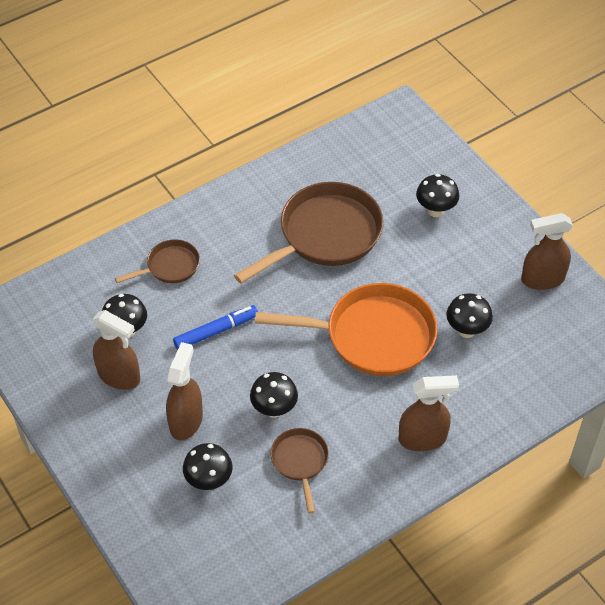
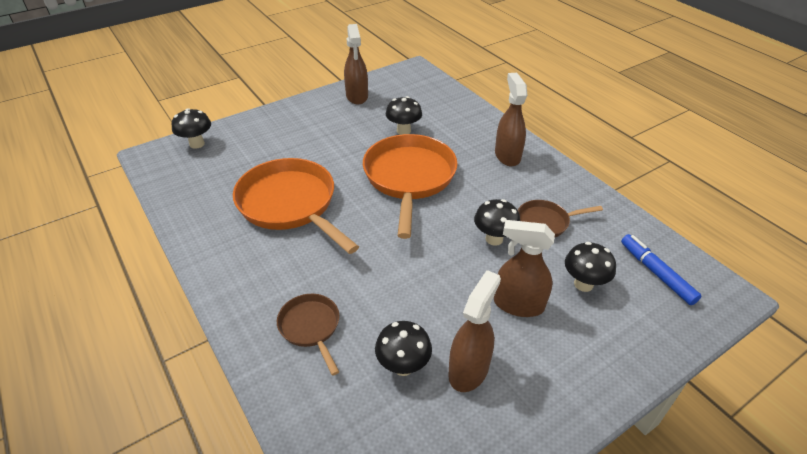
camera: 90 degrees left, 10 degrees down
blue marker [173,305,258,350] -> blue marker moved to [621,234,701,305]
brown pan [234,182,383,284] -> orange pan [233,158,359,254]
black mushroom [416,174,459,217] -> black mushroom moved to [172,108,211,149]

